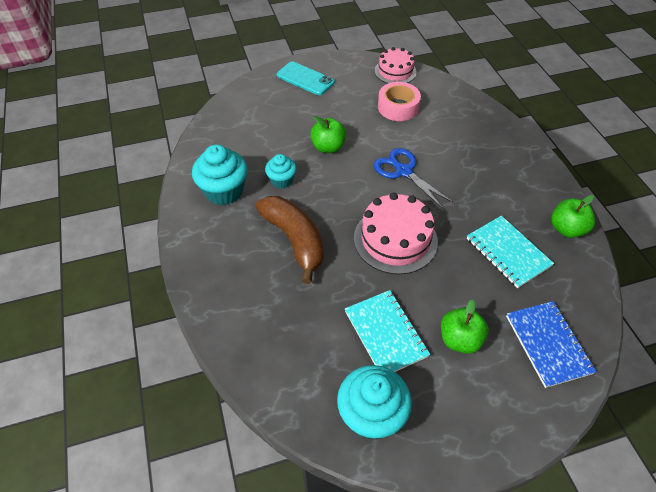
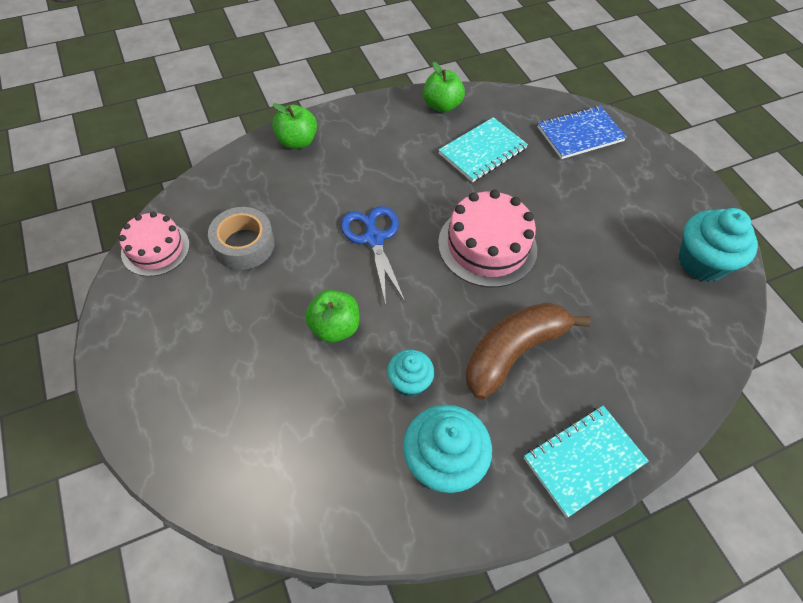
camera: 100 degrees left, 5 degrees up
turquoise phone [277,61,334,95] -> none
turquoise notebook [345,290,430,372] -> turquoise notebook moved to [524,406,649,518]
blue scissors [374,148,455,210] -> blue scissors turned 120 degrees clockwise [341,206,406,305]
pink tape [378,82,421,121] -> grey tape [208,207,274,270]
green apple [441,300,489,354] -> green apple moved to [272,103,317,149]

